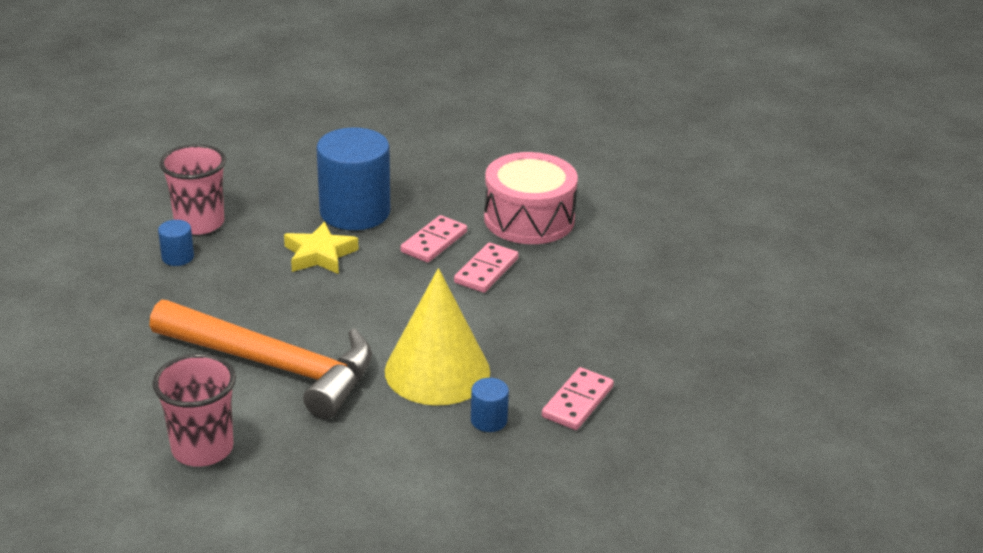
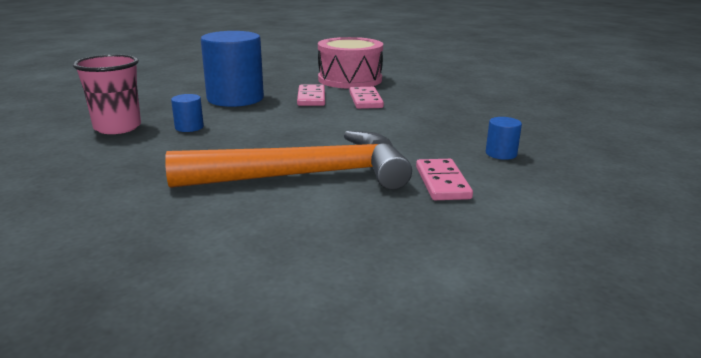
camera: 35 degrees left, 10 degrees down
pink cup [153,354,236,467] -> none
blue cylinder [158,220,194,266] -> blue cylinder moved to [171,94,204,132]
yellow star [284,222,359,274] -> none
yellow cone [385,268,490,406] -> none
pink domino [542,367,614,430] -> pink domino moved to [416,159,473,200]

